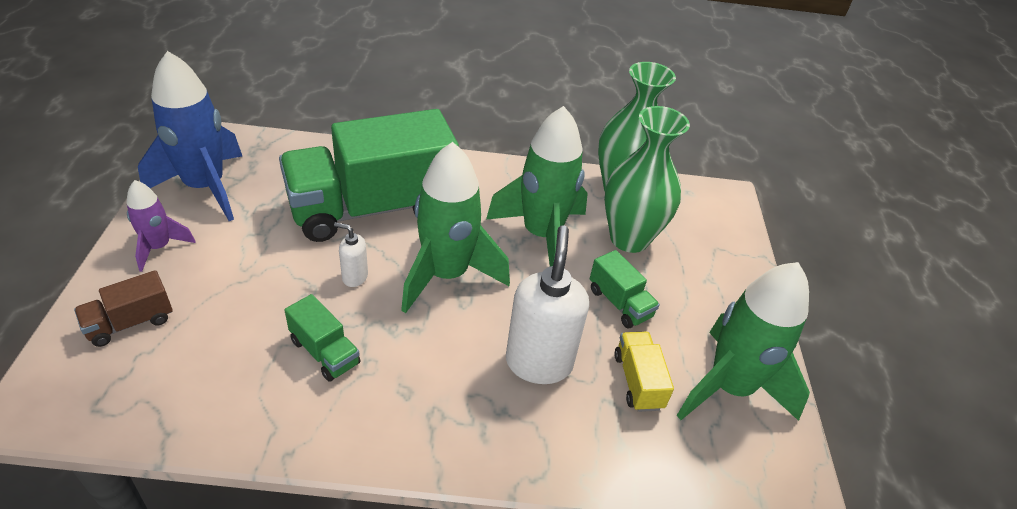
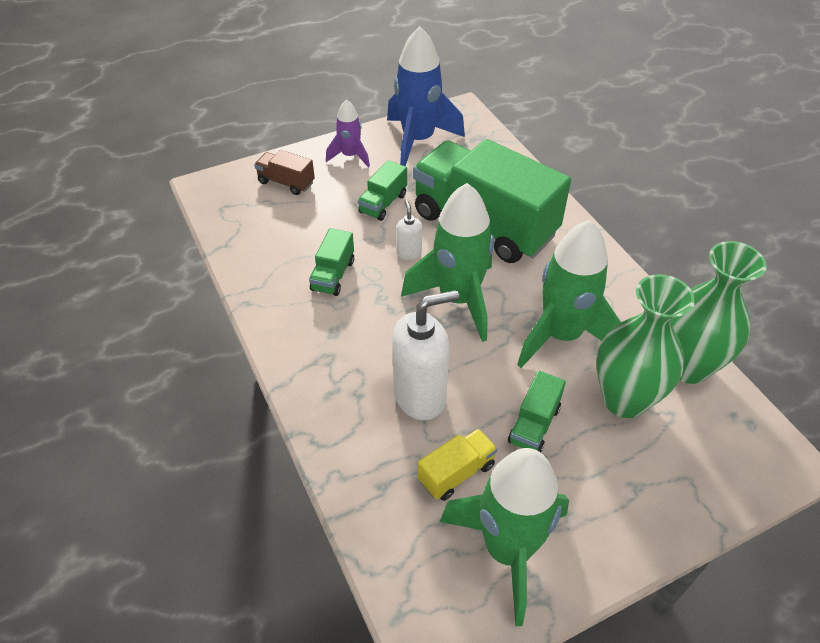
camera: 65 degrees right, 5 degrees up
none -> green truck [358,160,407,221]

